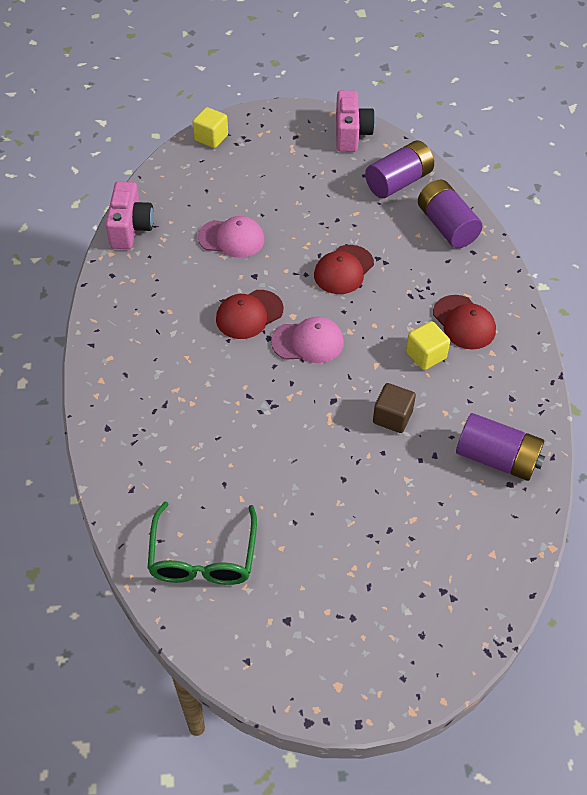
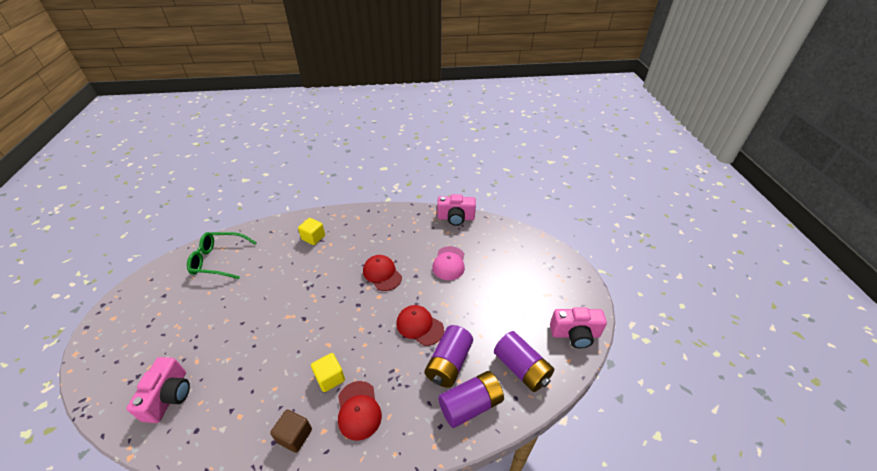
camera: 90 degrees right, 10 degrees down
yellow cube [193,107,228,148] -> yellow cube moved to [298,218,325,245]
pink cap [271,316,344,363] -> none
brown cube [373,383,416,433] -> brown cube moved to [270,410,312,453]
red cap [433,295,496,349] -> red cap turned 75 degrees counterclockwise [338,381,382,441]
purple battery [456,413,545,481] -> purple battery moved to [425,325,473,388]
none -> pink camera [126,357,190,423]

